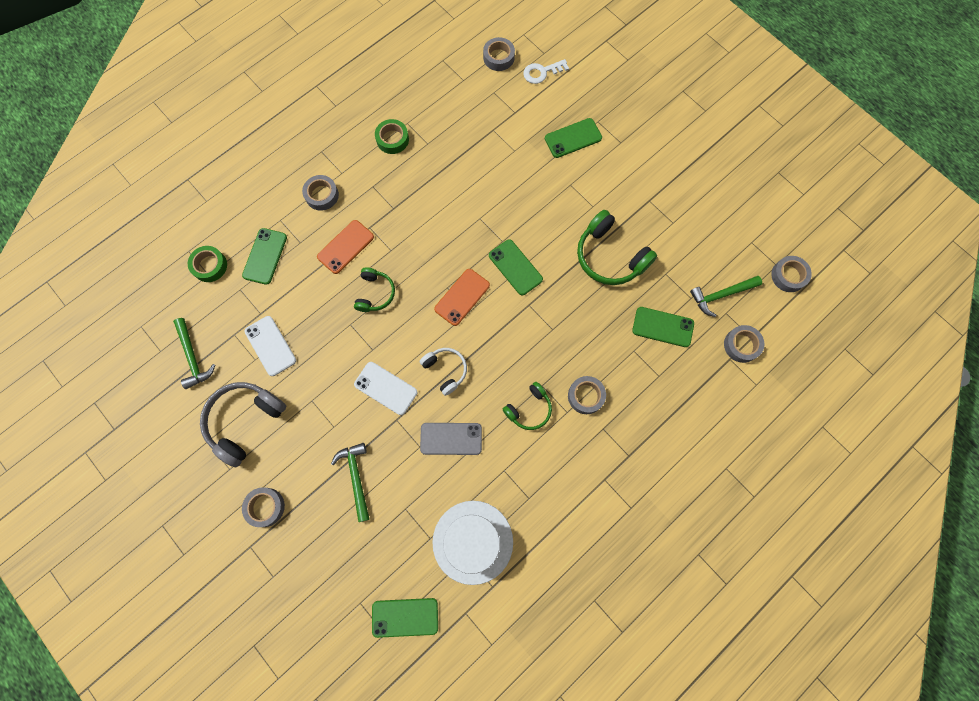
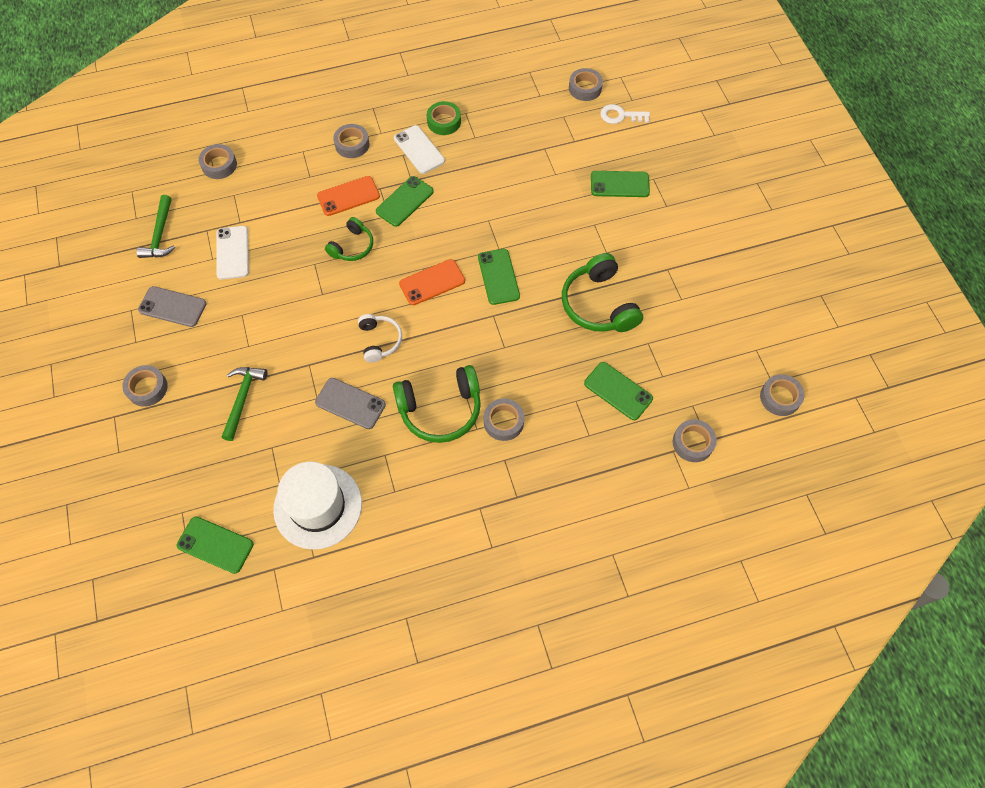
camera: 25 degrees right, 10 degrees down
green tape [188,246,227,282] -> grey tape [199,144,237,179]
grey headphones [200,382,286,467] -> grey phone [138,286,207,327]
green phone [242,228,287,285] -> green phone moved to [376,176,434,227]
white phone [354,362,417,415] -> white phone moved to [394,125,445,174]
green headphones [503,382,552,430] -> green headphones [393,365,481,443], size x1.70
green hammer [690,276,762,317] -> none

